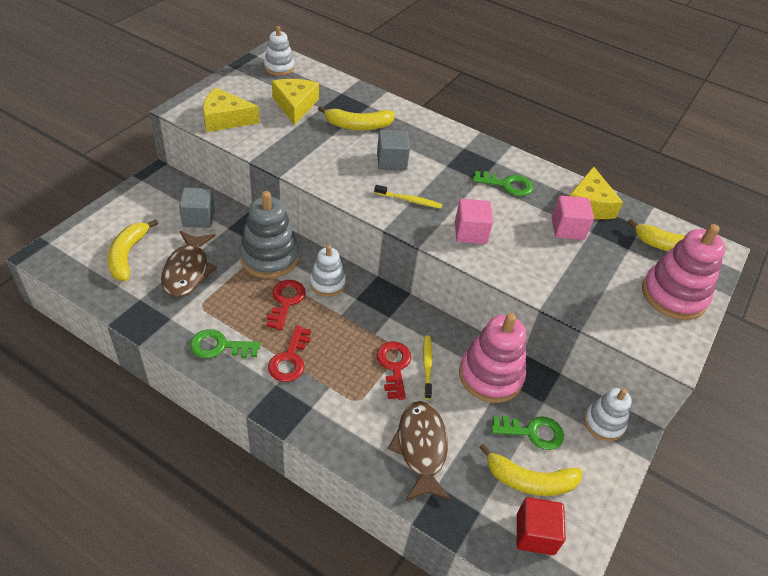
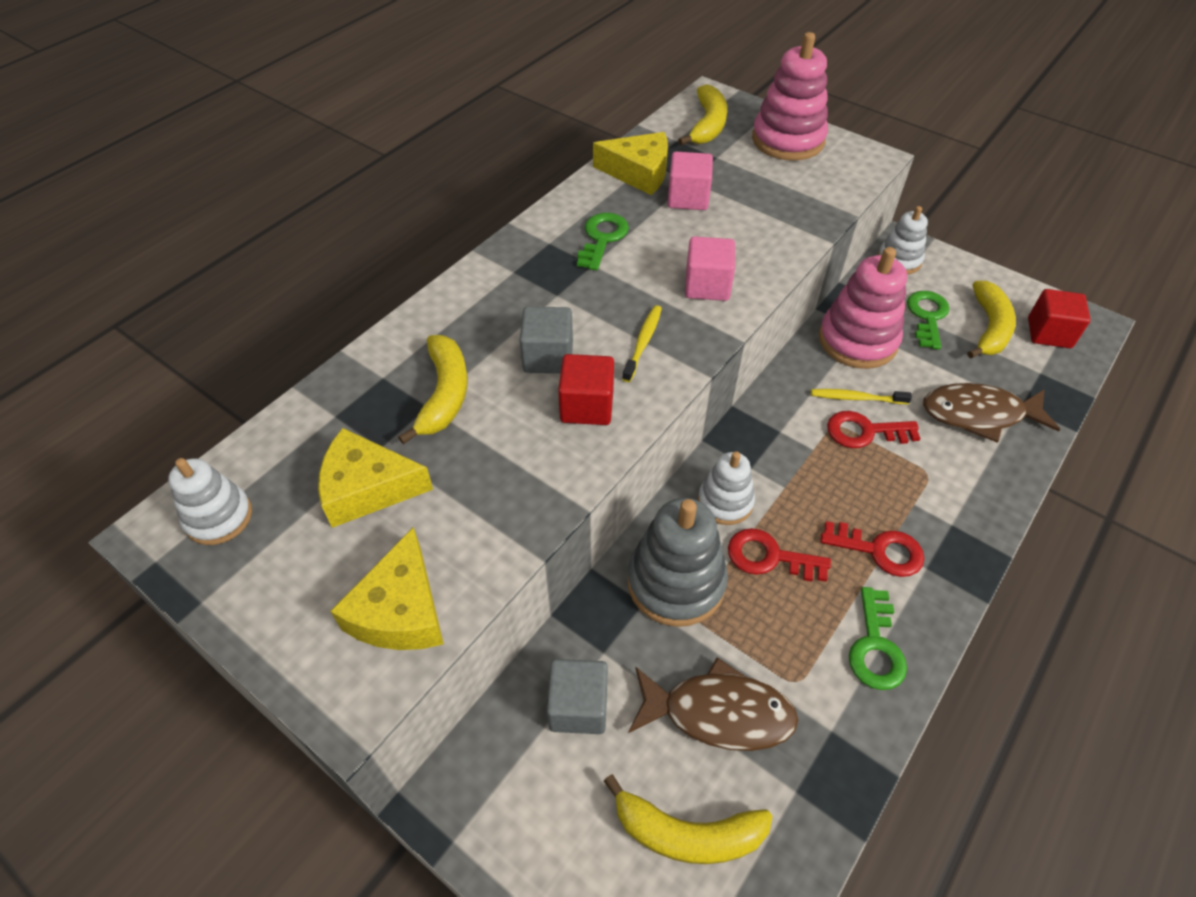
camera: 80 degrees left, 5 degrees up
none -> red cube [558,354,614,425]

